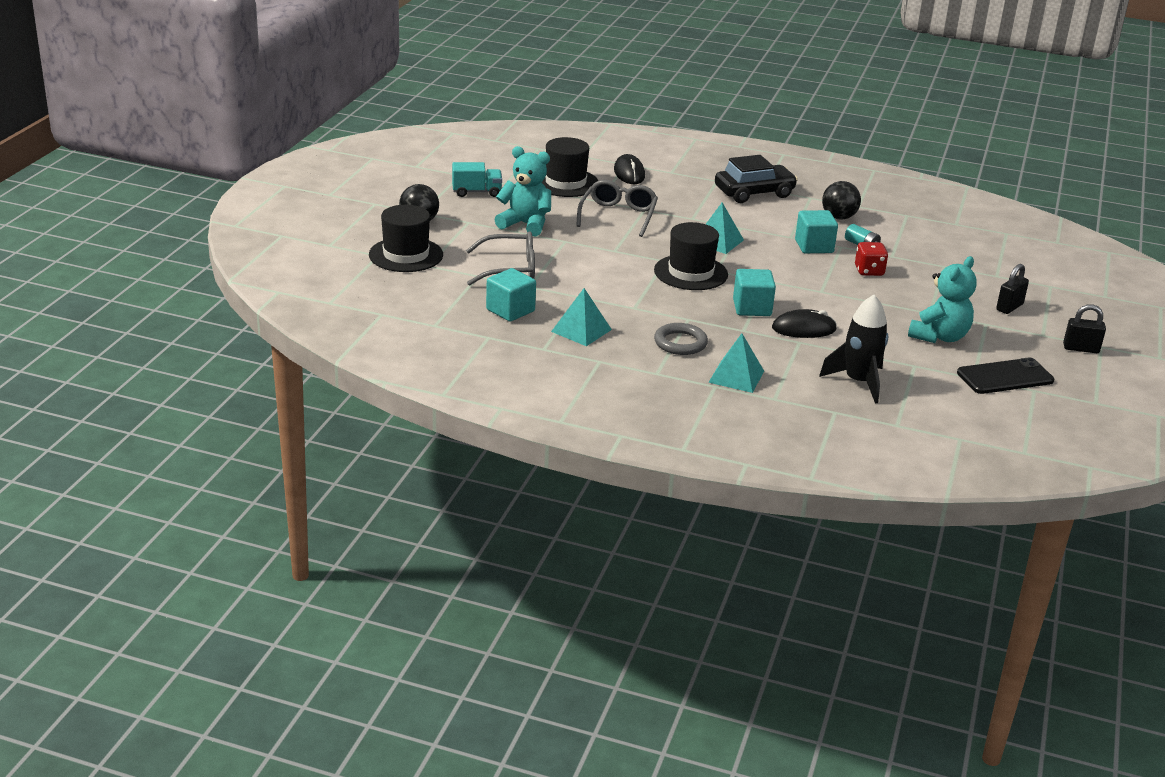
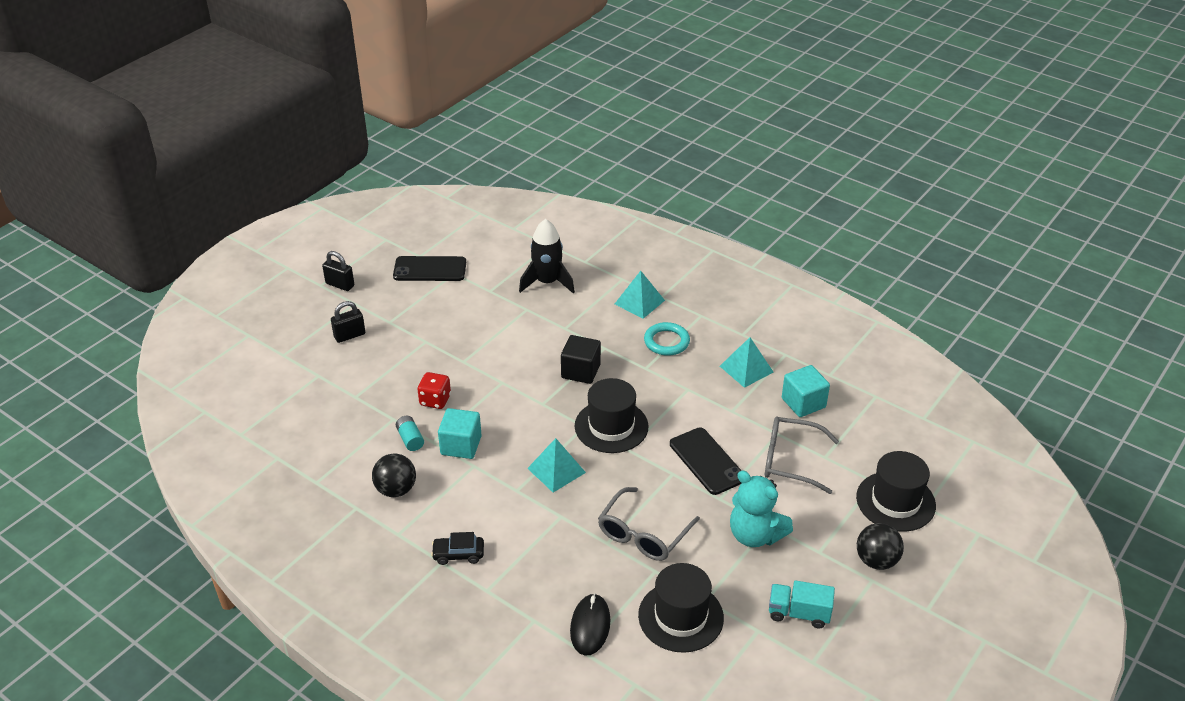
camera: 160 degrees left, 10 degrees up
grey ring [654,323,708,355] -> turquoise ring [644,322,690,356]
black car [715,155,798,203] -> black car [431,532,484,565], size x0.53
turquoise cube [733,269,776,316] -> black cube [561,335,601,384]
black mouse [772,309,837,338] -> none
turquoise teddy bear [908,256,977,343] -> none
none -> black phone [670,428,742,495]

